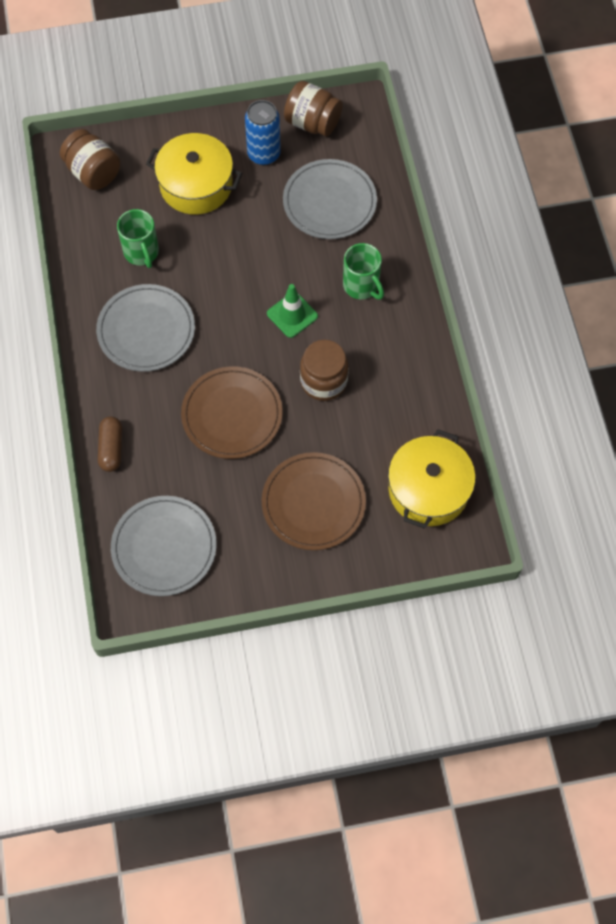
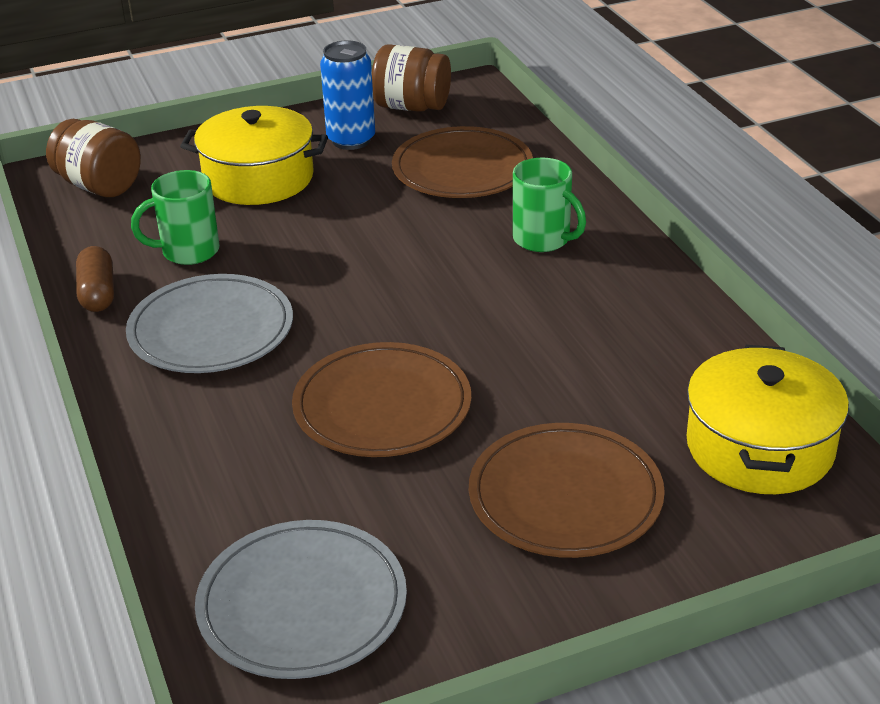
camera: 10 degrees left, 30 degrees down
brown capsule [98,416,122,472] -> brown capsule moved to [76,246,114,312]
green mug [117,209,159,268] -> green mug turned 105 degrees clockwise [131,170,220,265]
green traffic cone [267,284,318,338] -> none
grey plate [283,159,377,239] -> brown plate [392,126,533,198]
brown jar [300,340,349,401] -> none

